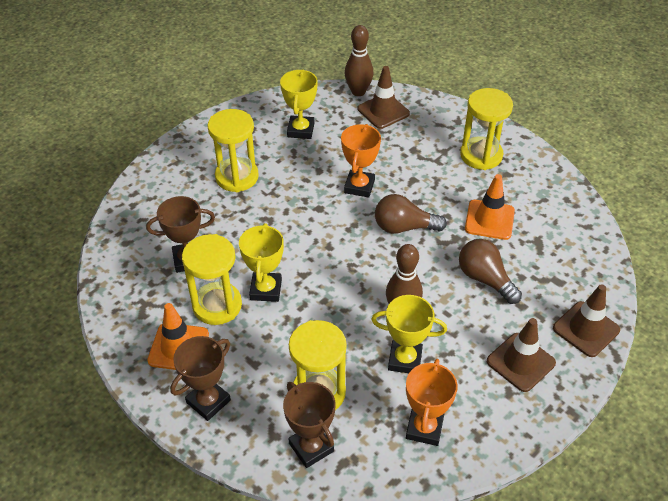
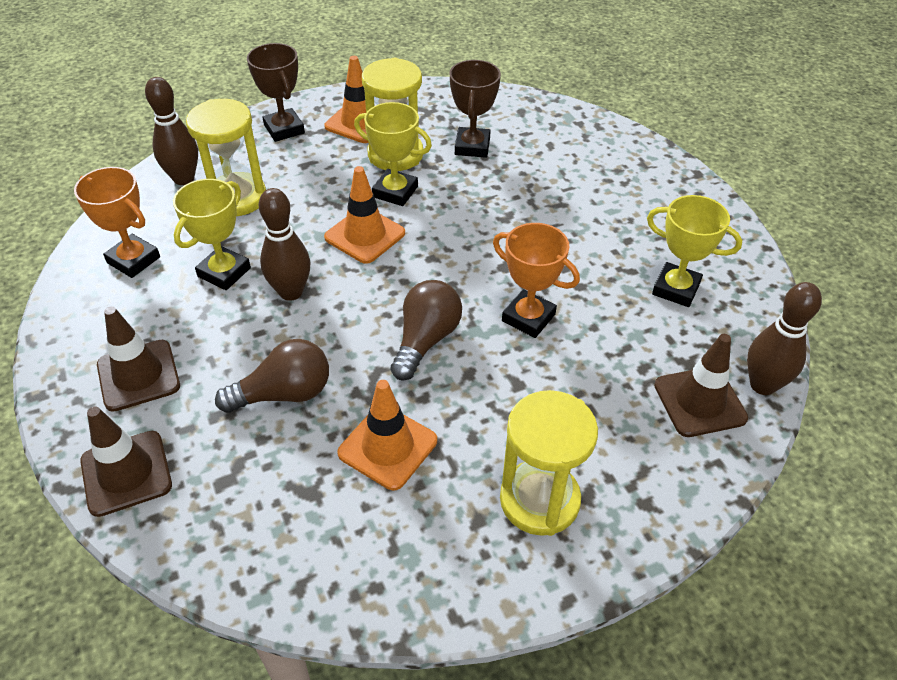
camera: 110 degrees right, 0 degrees up
yellow hourglass [207,109,259,192] -> none
brown trophy [283,382,336,468] -> brown bowling pin [145,77,198,185]
none -> orange traffic cone [324,166,405,264]

